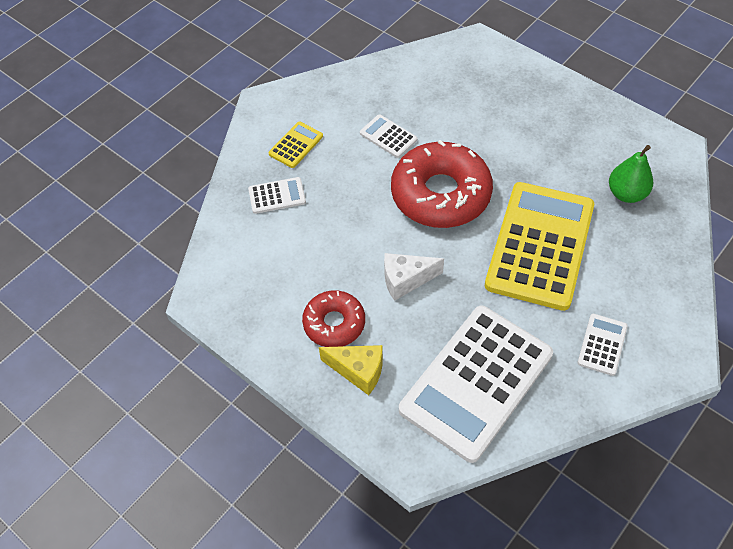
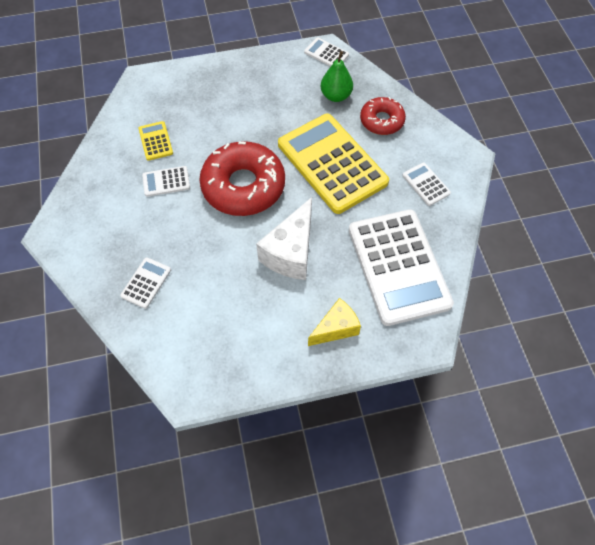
camera: 55 degrees left, 5 degrees up
yellow calculator [269,122,323,168] -> yellow calculator moved to [138,121,173,161]
red donut [302,290,365,347] -> red donut moved to [360,97,406,135]
white cheese [384,253,444,301] -> white cheese [256,197,312,280], size x1.54
none -> white calculator [304,37,349,67]

